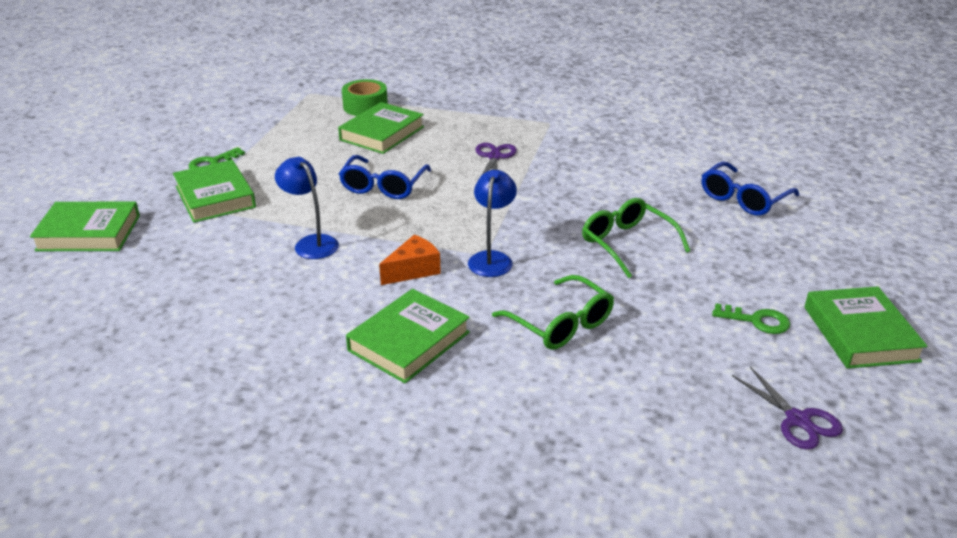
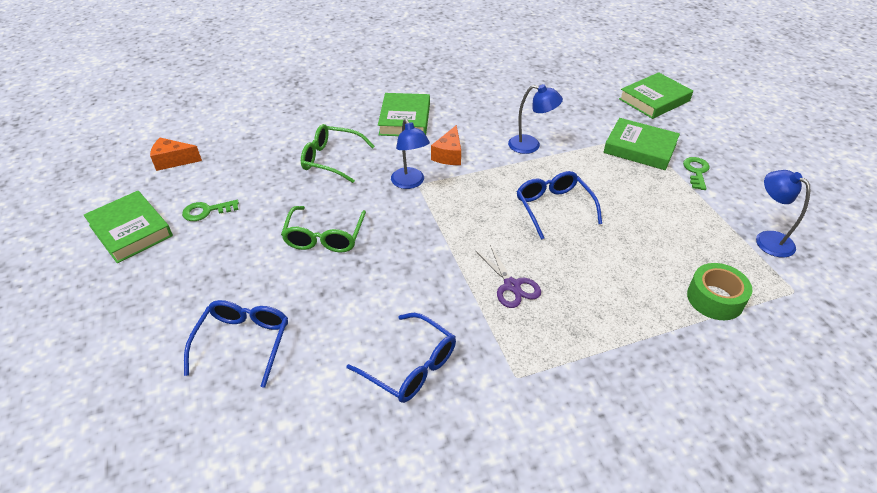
camera: 145 degrees right, 10 degrees up
green book [338,102,424,154] -> none
green glasses [582,198,690,278] -> green glasses turned 75 degrees clockwise [281,206,366,252]
purple scissors [732,366,843,450] -> orange cheese [150,138,202,171]
none -> blue glasses [346,313,456,403]
none -> blue lamp [756,170,810,258]

